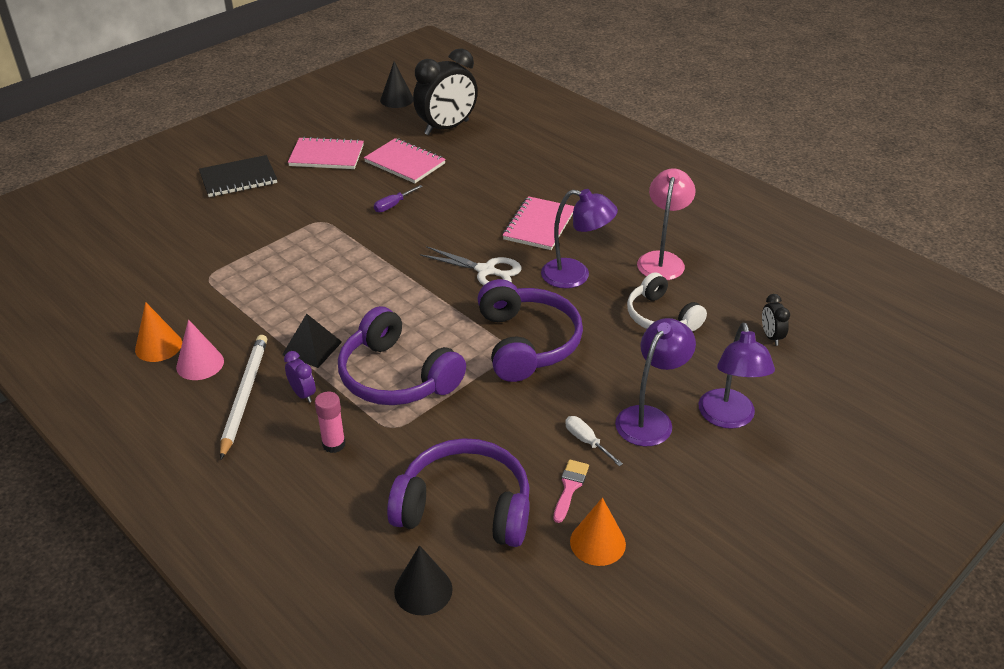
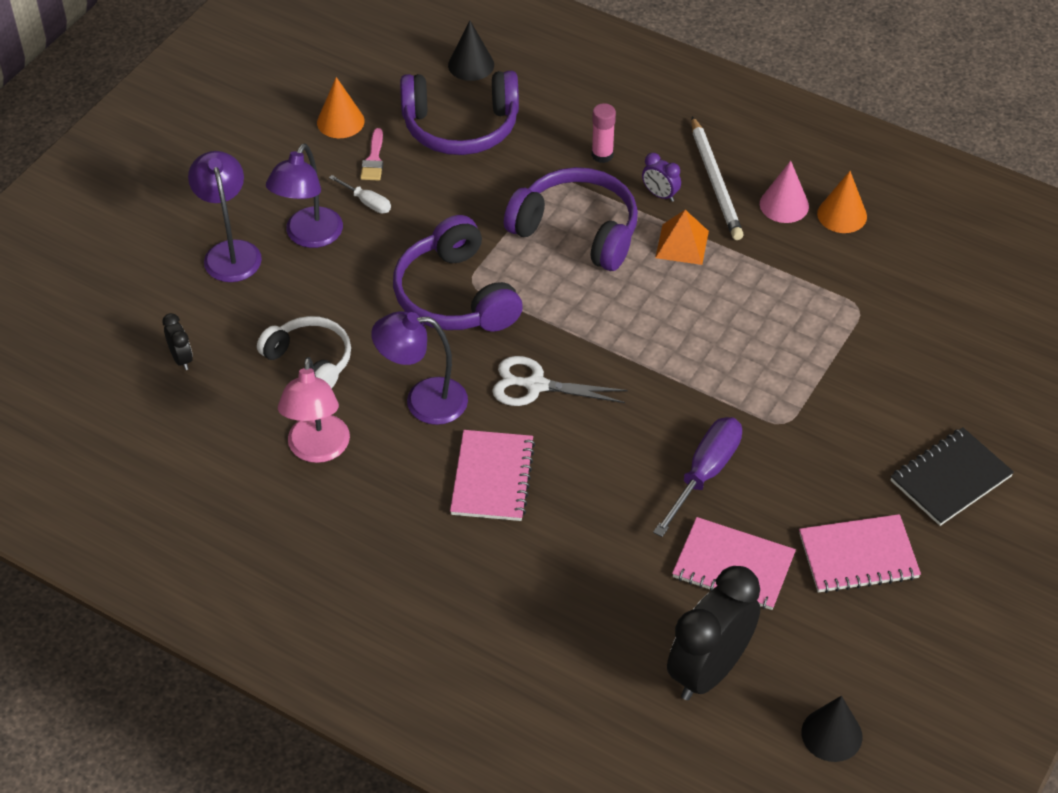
camera: 165 degrees right, 10 degrees up
black pyramid [282,314,342,368] -> orange pyramid [655,210,709,265]
purple screwdriver [374,185,423,212] -> purple screwdriver [653,417,742,537], size x1.88

